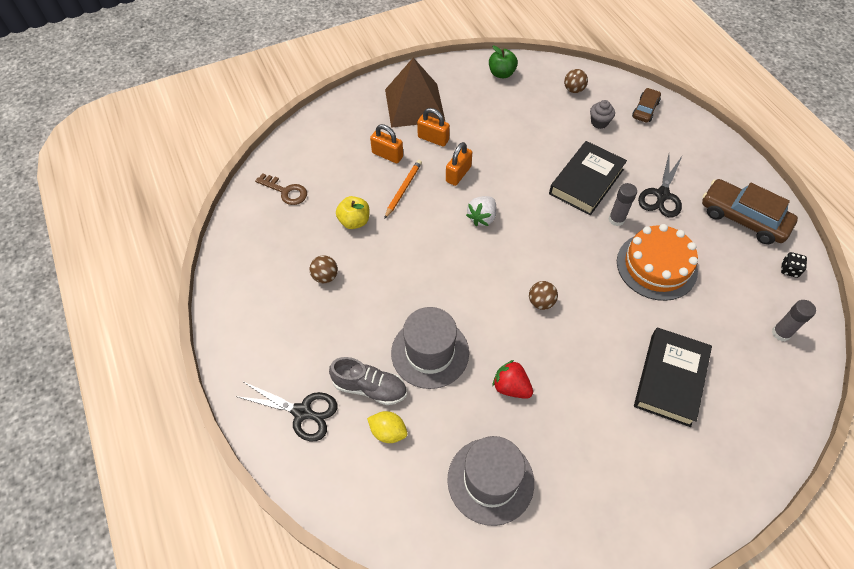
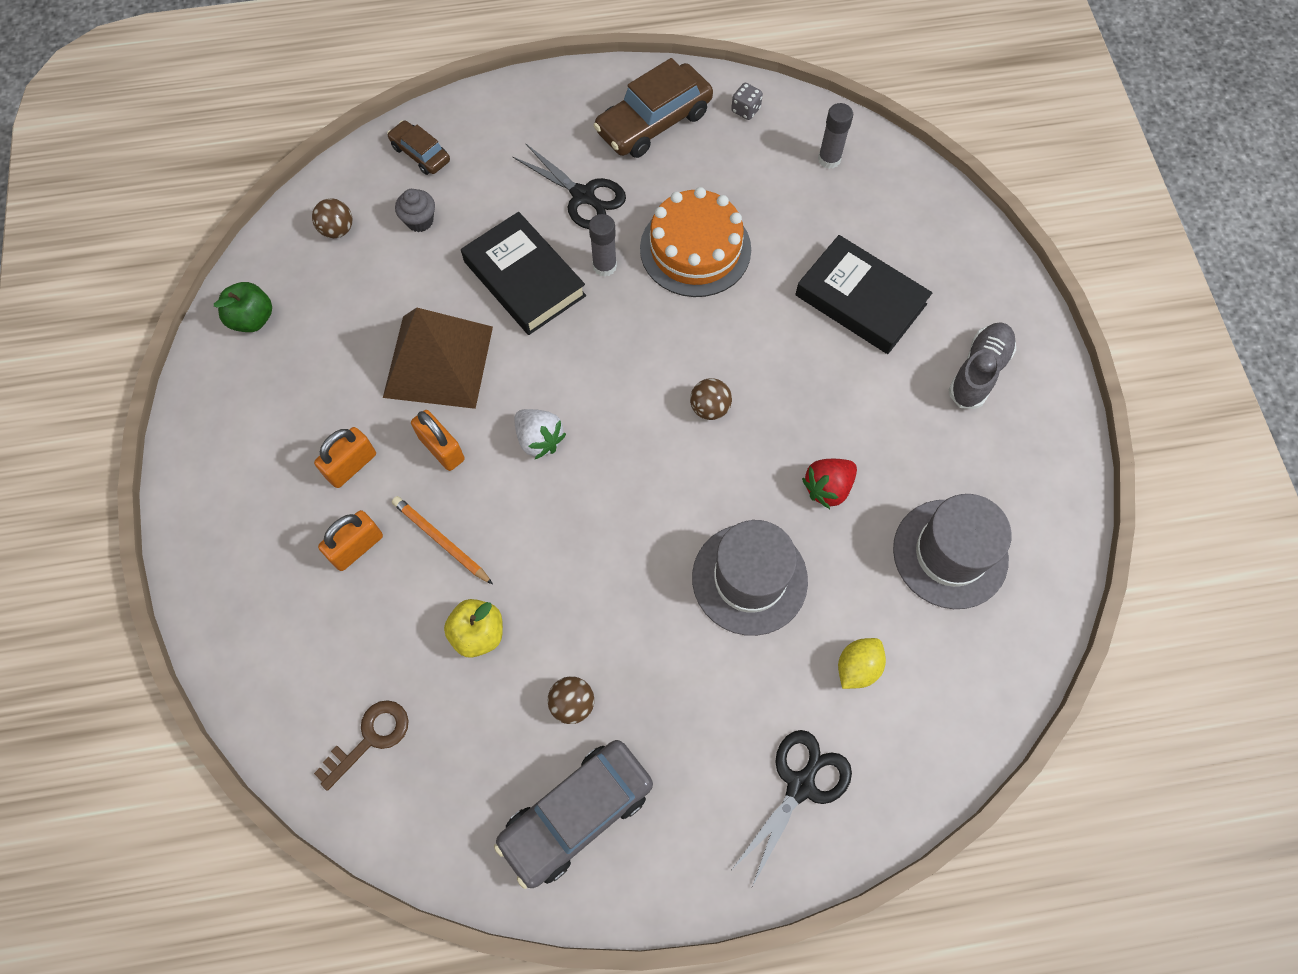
camera: 75 degrees left, 10 degrees up
grey shoe [329,357,407,405] -> grey shoe moved to [948,322,1016,409]
brown pyramid [385,58,445,128] -> brown pyramid moved to [383,307,493,409]
black dice [781,252,807,278] -> grey dice [731,83,763,120]
none -> grey car [494,740,653,889]

